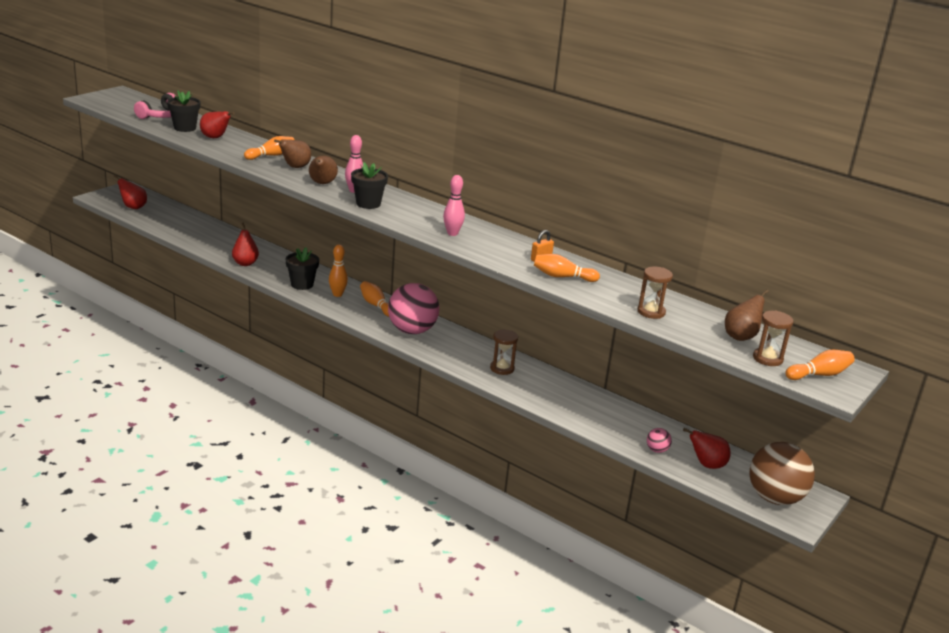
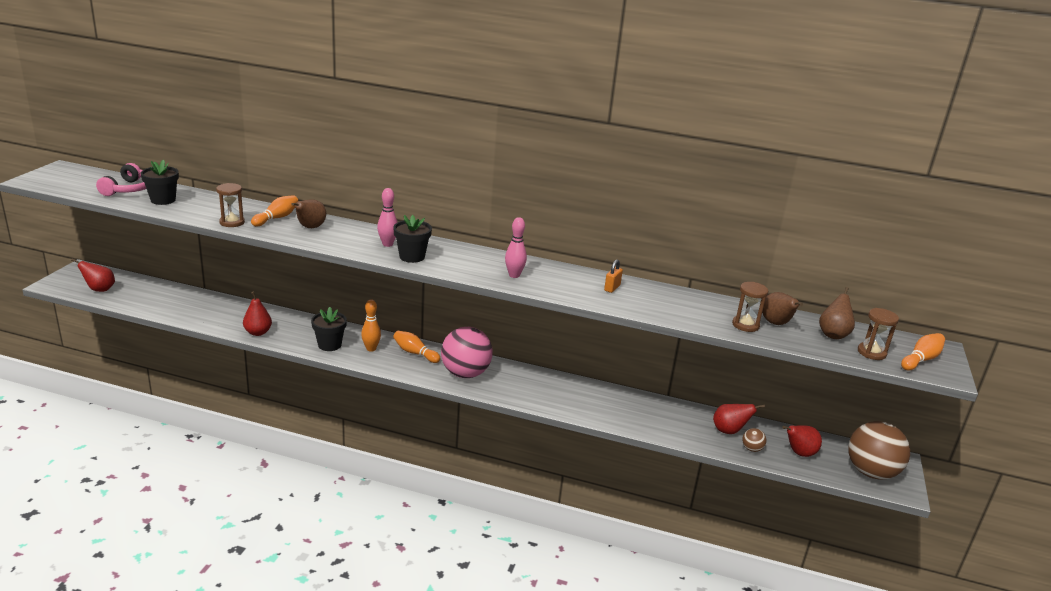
camera: 20 degrees left, 0 degrees up
red pear [200,111,235,138] -> red pear moved to [713,404,765,434]
brown pear [309,156,338,184] -> brown pear moved to [762,292,803,325]
brown hourglass [490,329,518,375] -> brown hourglass moved to [216,183,245,227]
orange bowling pin [534,254,600,282] -> none
pink ball [647,428,672,453] -> brown ball [742,428,767,452]

